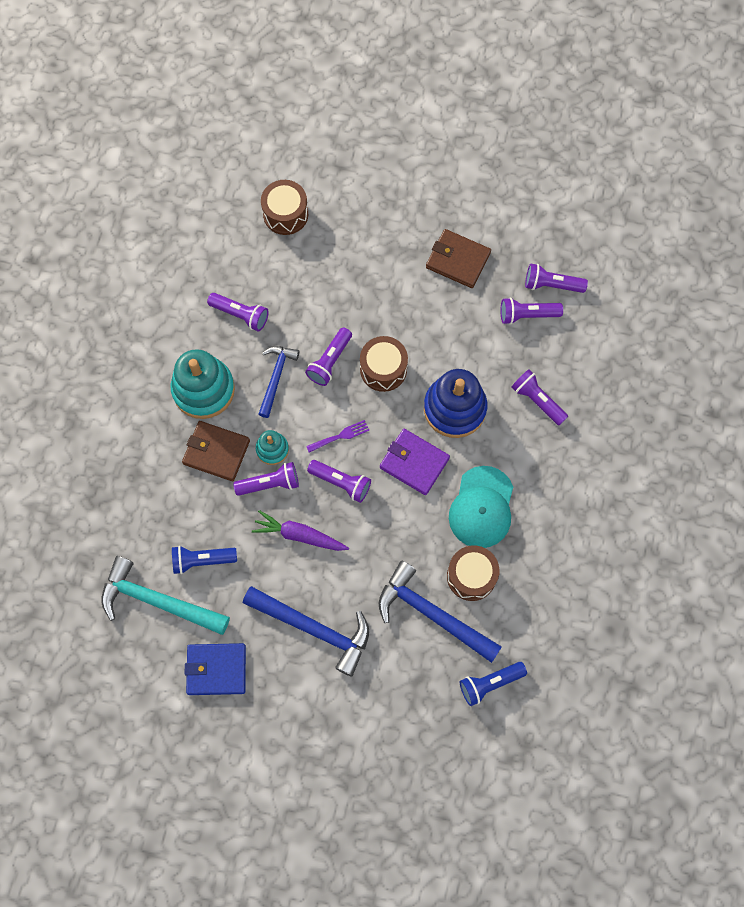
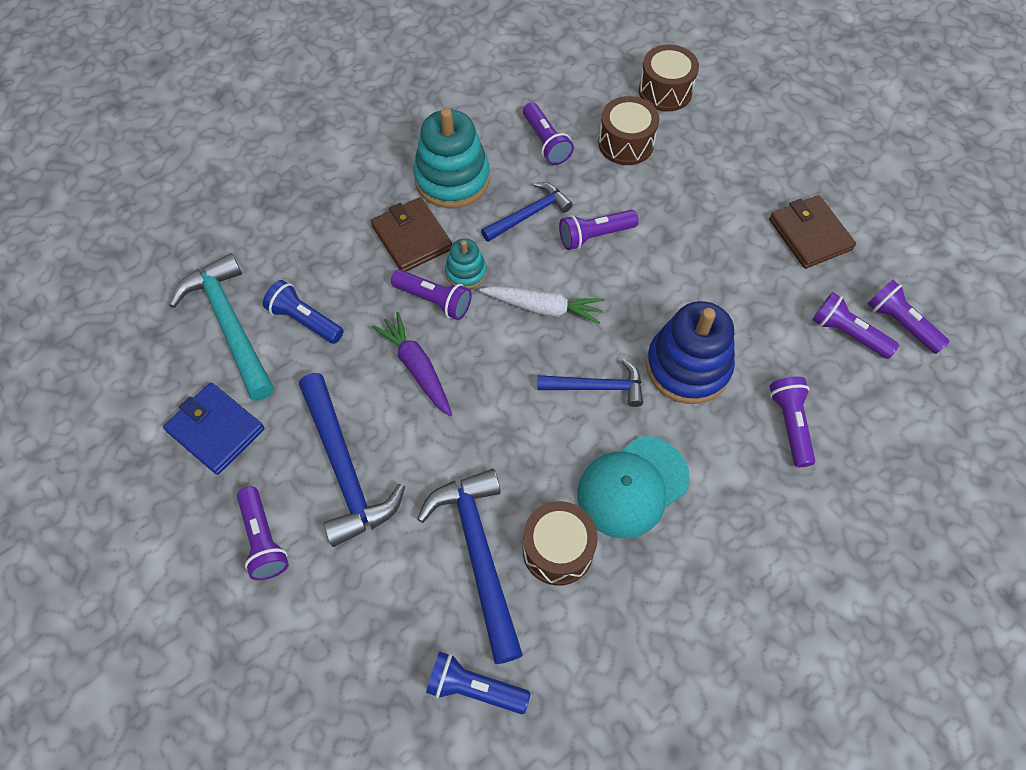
camera: 40 degrees right, 10 degrees down
purple fork [306,420,369,453] -> white carrot [479,286,605,324]
purple flashlight [307,460,371,503] -> purple flashlight moved to [237,486,289,580]
brown drum [360,336,408,392] -> brown drum moved to [598,96,659,165]
purple wallet [380,429,450,495] -> blue hammer [537,360,643,407]

